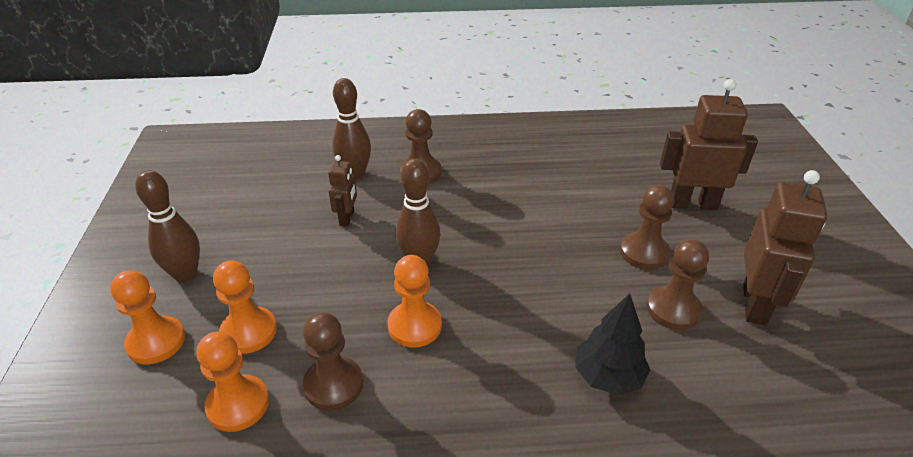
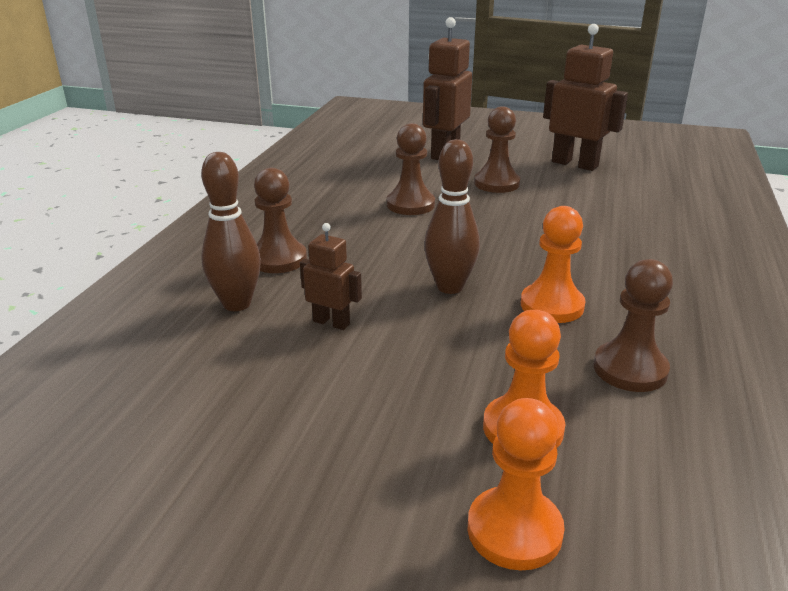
camera: 70 degrees left, 10 degrees down
brown bowling pin [135,170,200,282] -> none
orange pawn [197,332,269,432] -> none
black tree [575,293,650,395] -> none
brown pawn [647,239,709,330] -> brown pawn moved to [387,123,435,215]

